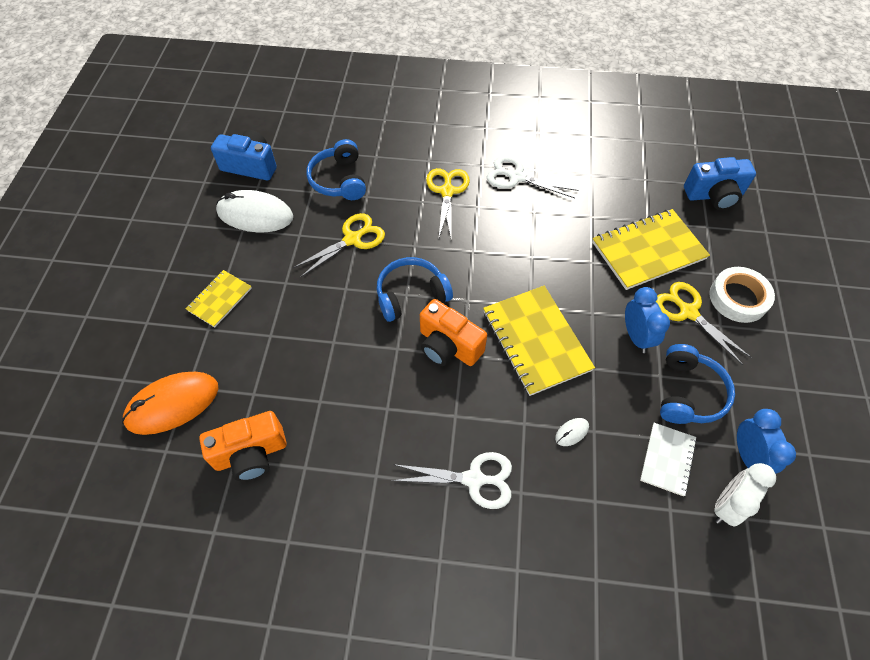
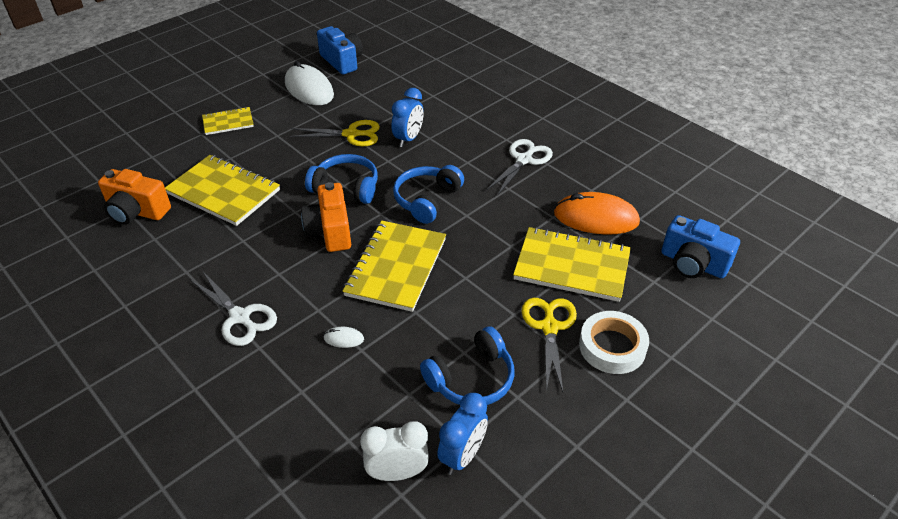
camera: 40 degrees right, 15 degrees down
orange mouse [122,372,218,435] -> orange mouse moved to [554,192,640,235]
blue headphones [306,139,366,200] -> blue headphones moved to [393,165,464,224]
yellow scissors [426,168,470,237] -> none
white scissors [487,156,578,198] -> white scissors turned 60 degrees clockwise [486,139,553,196]
blue clock [625,287,670,353] -> blue clock moved to [391,88,424,147]
white notebook [640,423,697,496] -> none
none -> yellow notebook [165,155,280,226]

